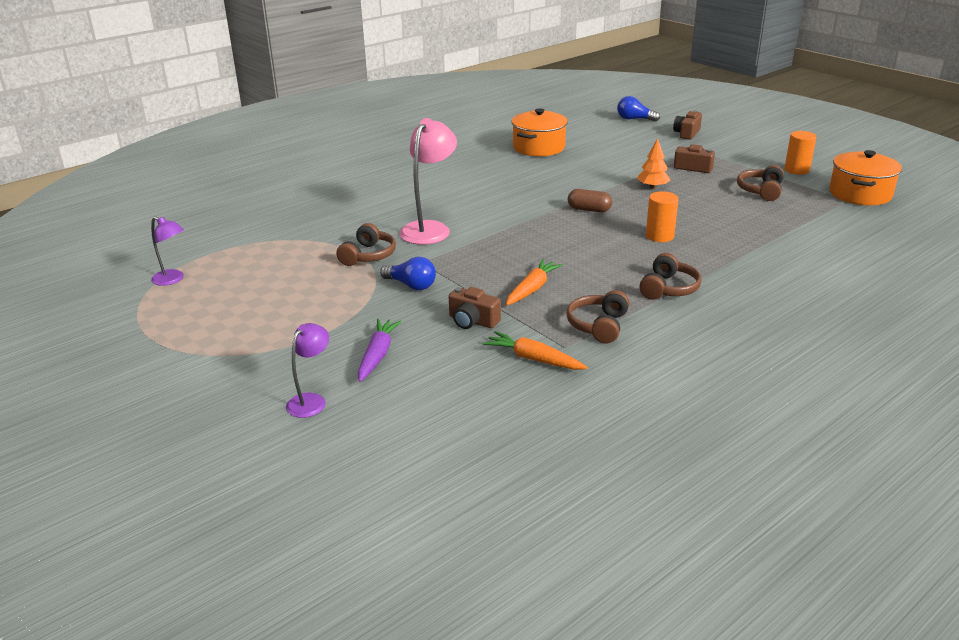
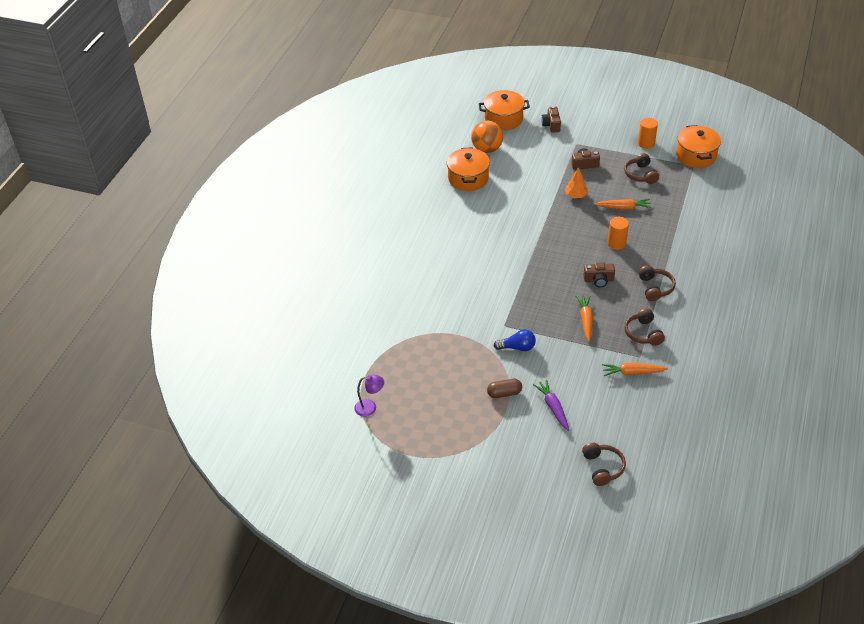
camera: 30 degrees left, 15 degrees up
purple lamp [286,323,329,418] -> none
brown headphones [336,223,396,266] -> brown headphones moved to [582,443,626,486]
pink lamp [399,118,457,245] -> none
brown camera [449,287,501,329] -> brown camera moved to [583,262,615,287]
brown capsule [568,189,612,212] -> brown capsule moved to [487,379,522,398]
blue light bulb [617,96,660,122] -> orange pot [479,90,530,130]
none -> orange ball [471,121,503,153]
none -> orange carrot [594,199,652,210]

